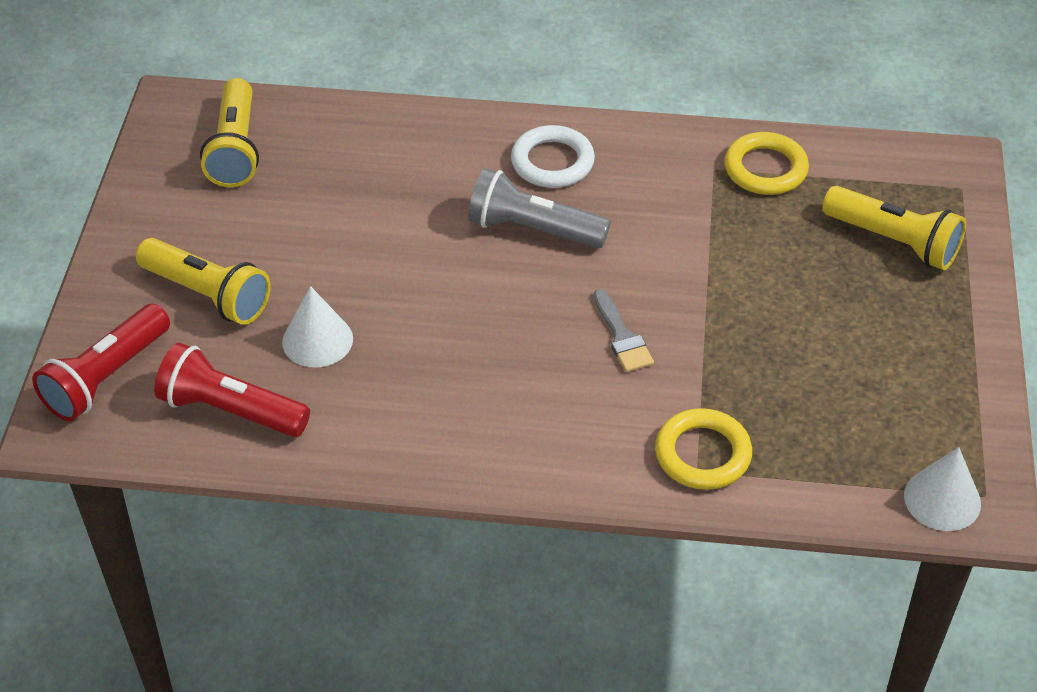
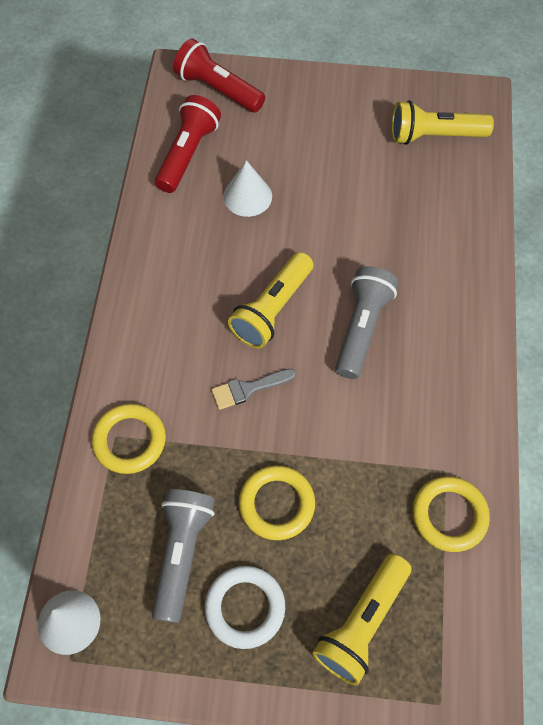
camera: 90 degrees right, 15 degrees up
yellow flashlight [136,238,271,325] -> yellow flashlight moved to [228,252,313,348]
white ring [511,125,595,188] -> white ring moved to [205,566,285,649]
none -> grey flashlight [152,489,215,623]
none -> yellow ring [239,465,315,540]

